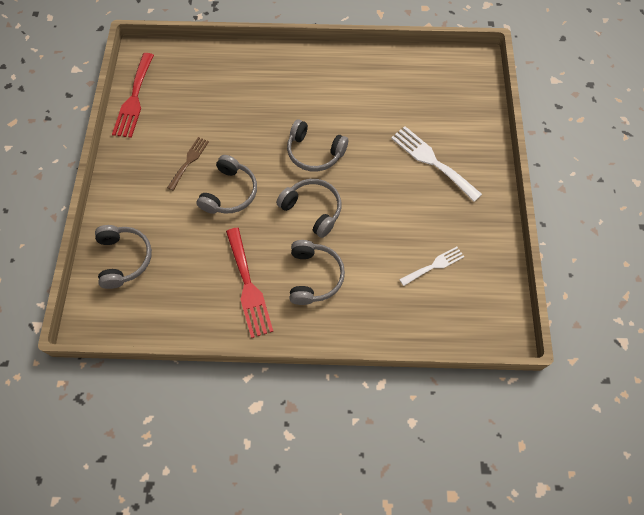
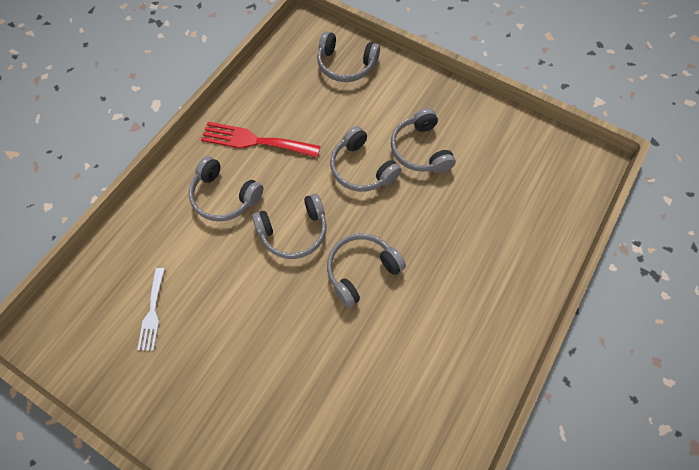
camera: 120 degrees right, 0 degrees up
red fork [112,53,154,138] -> none
brown fork [167,137,209,191] -> grey headphones [391,108,456,173]
white fork [391,126,482,202] -> none

